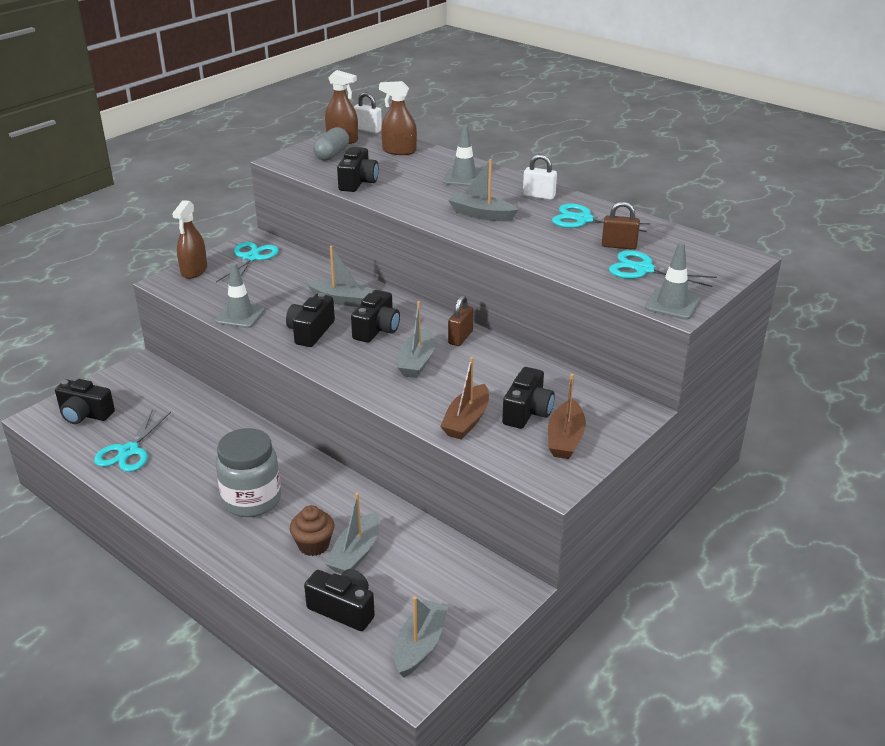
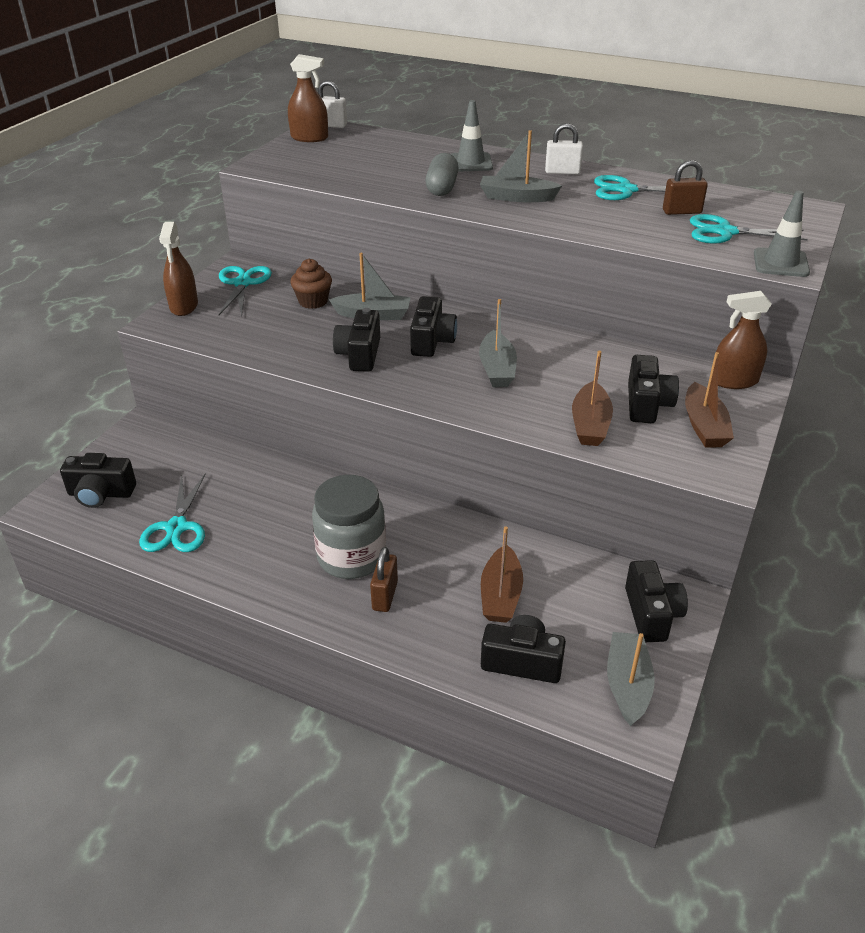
camera: 15 degrees left, 5 degrees up
grey traffic cone [215,263,265,328] -> none
brown cupcake [290,505,334,556] -> brown cupcake moved to [291,259,332,309]
grey capsule [313,127,349,161] -> grey capsule moved to [425,153,459,196]
grey boat [325,493,379,574] -> brown boat [481,526,523,623]
black camera [337,147,379,192] -> black camera moved to [625,560,688,642]
brown spray bottle [379,81,417,155] -> brown spray bottle moved to [716,291,772,389]
brown padlock [448,295,474,346] -> brown padlock moved to [370,547,398,612]

